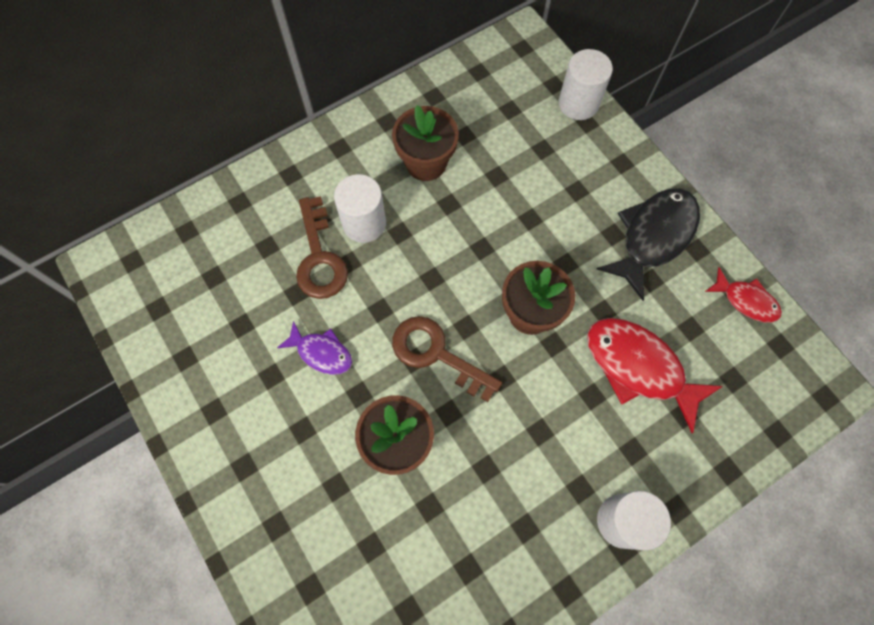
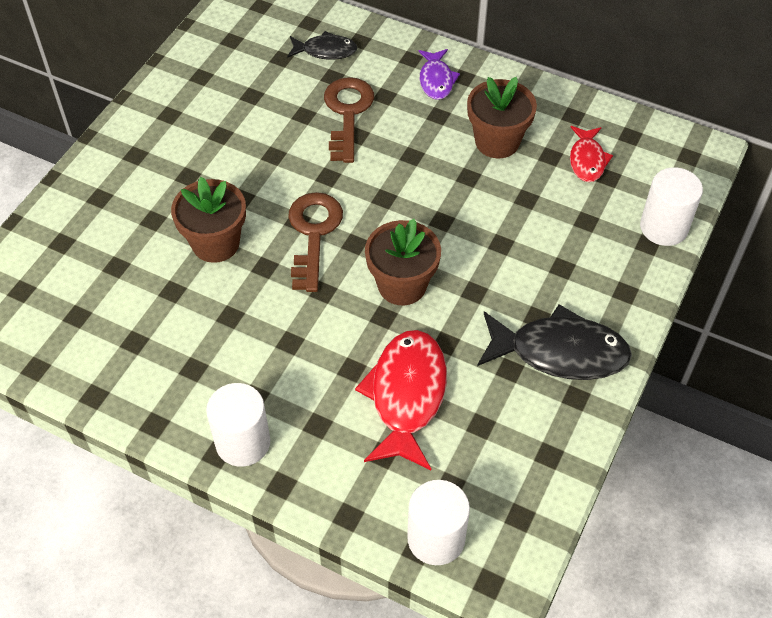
camera: 60 degrees right, 15 degrees down
purple fish [277,321,352,375] -> purple fish moved to [418,49,460,100]
brown key [296,196,348,299] -> brown key turned 135 degrees clockwise [324,77,374,163]
white cylinder [334,174,386,243] -> white cylinder moved to [407,480,470,565]
red fish [705,267,782,323] -> red fish moved to [570,126,613,182]
none -> black fish [287,31,357,60]

